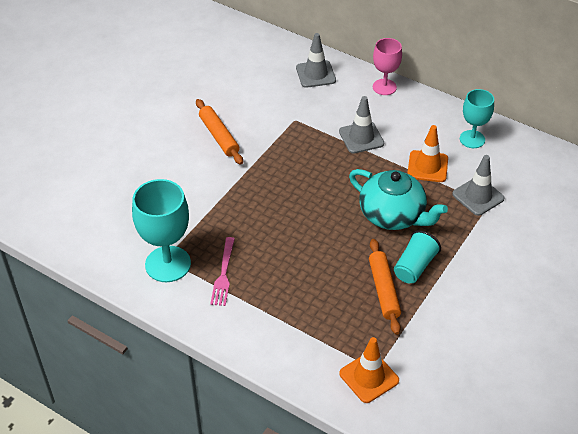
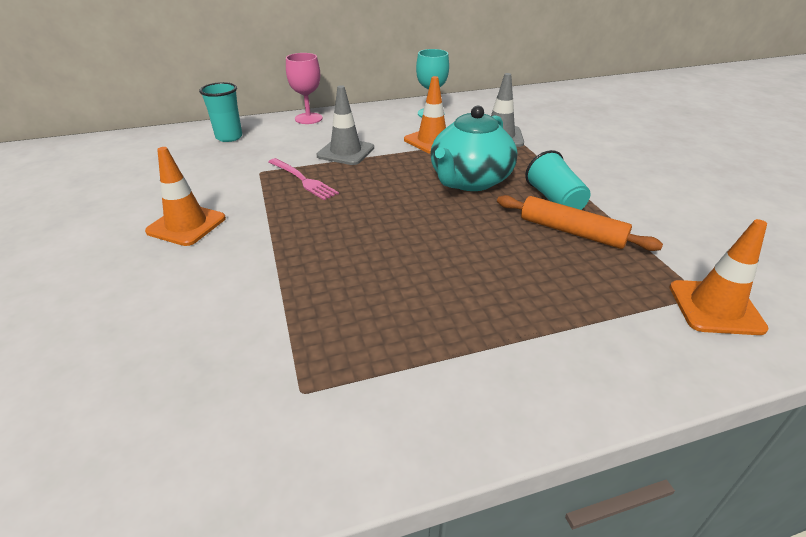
camera: 50 degrees left, 10 degrees down
turquoise goblet [132,179,191,282] -> none
orange rolling pin [196,99,243,165] -> orange traffic cone [145,147,226,246]
pink fork [210,237,235,306] -> pink fork moved to [268,158,339,200]
grey traffic cone [296,33,336,88] -> turquoise cup [199,82,242,142]
turquoise teapot [349,169,448,230] -> turquoise teapot turned 135 degrees clockwise [430,106,517,191]

